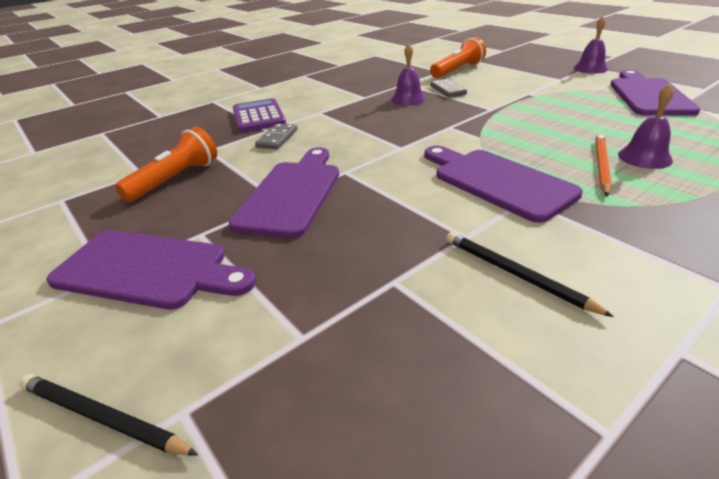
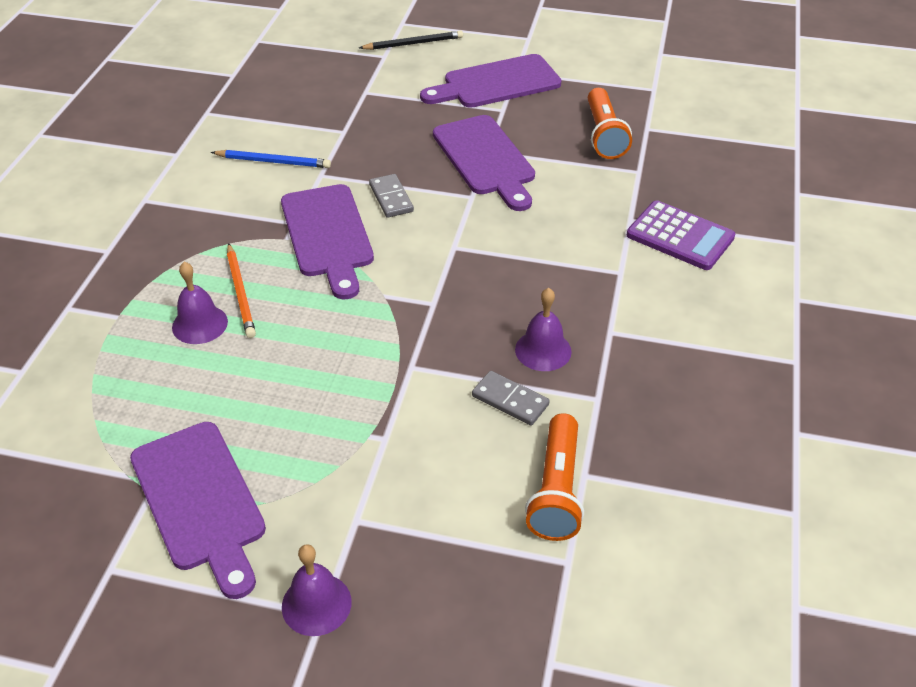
camera: 140 degrees right, 10 degrees up
grey domino [255,123,297,149] -> grey domino moved to [369,174,414,218]
purple cutting board [424,146,583,223] -> purple cutting board turned 60 degrees clockwise [281,184,374,299]
black pencil [446,232,614,317] -> blue pencil [211,150,331,168]

